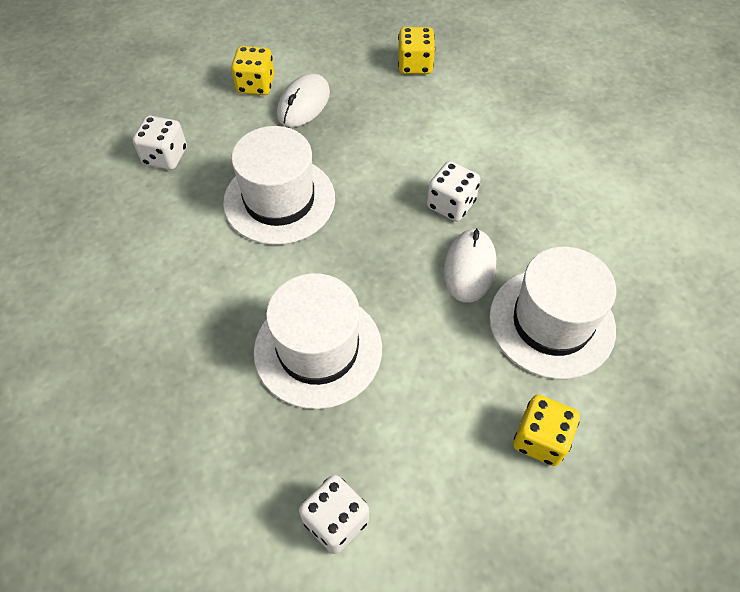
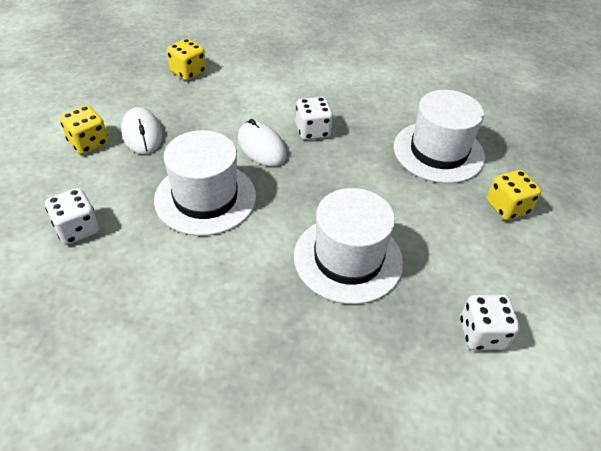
camera: 50 degrees left, 10 degrees down
white mouse [444,228,496,303] -> white mouse moved to [238,119,287,167]

